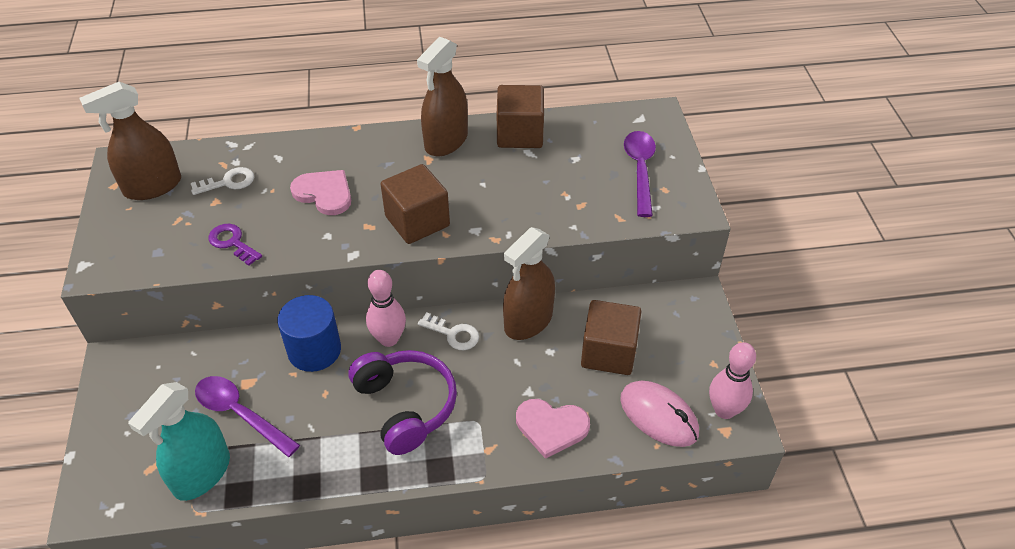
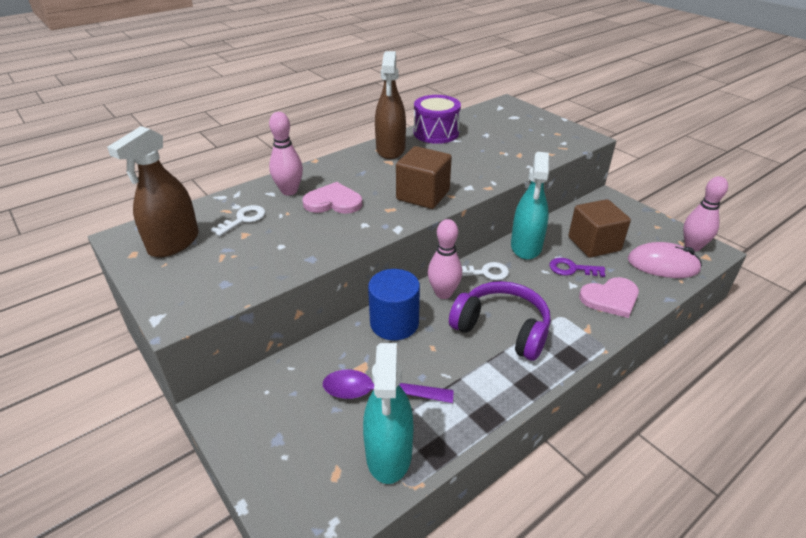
camera: 30 degrees left, 10 degrees down
purple key [208,224,262,266] -> purple key moved to [549,258,605,277]
brown cube [497,85,544,148] -> purple drum [414,95,461,144]
brown spray bottle [503,227,555,340] -> turquoise spray bottle [511,152,549,260]
purple spoon [624,131,656,217] -> none
none -> pink bowling pin [269,112,303,196]

